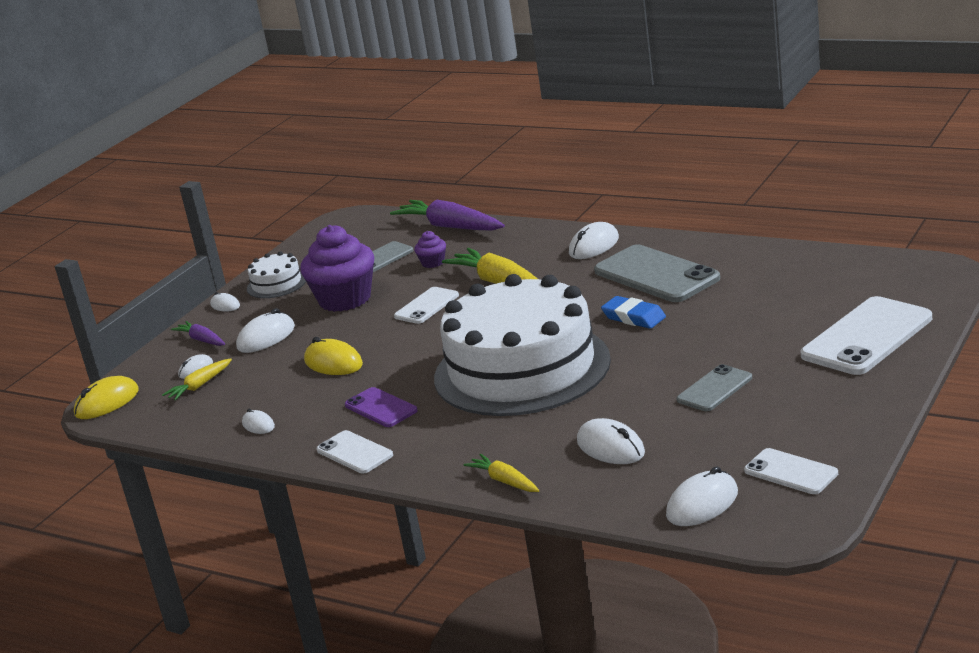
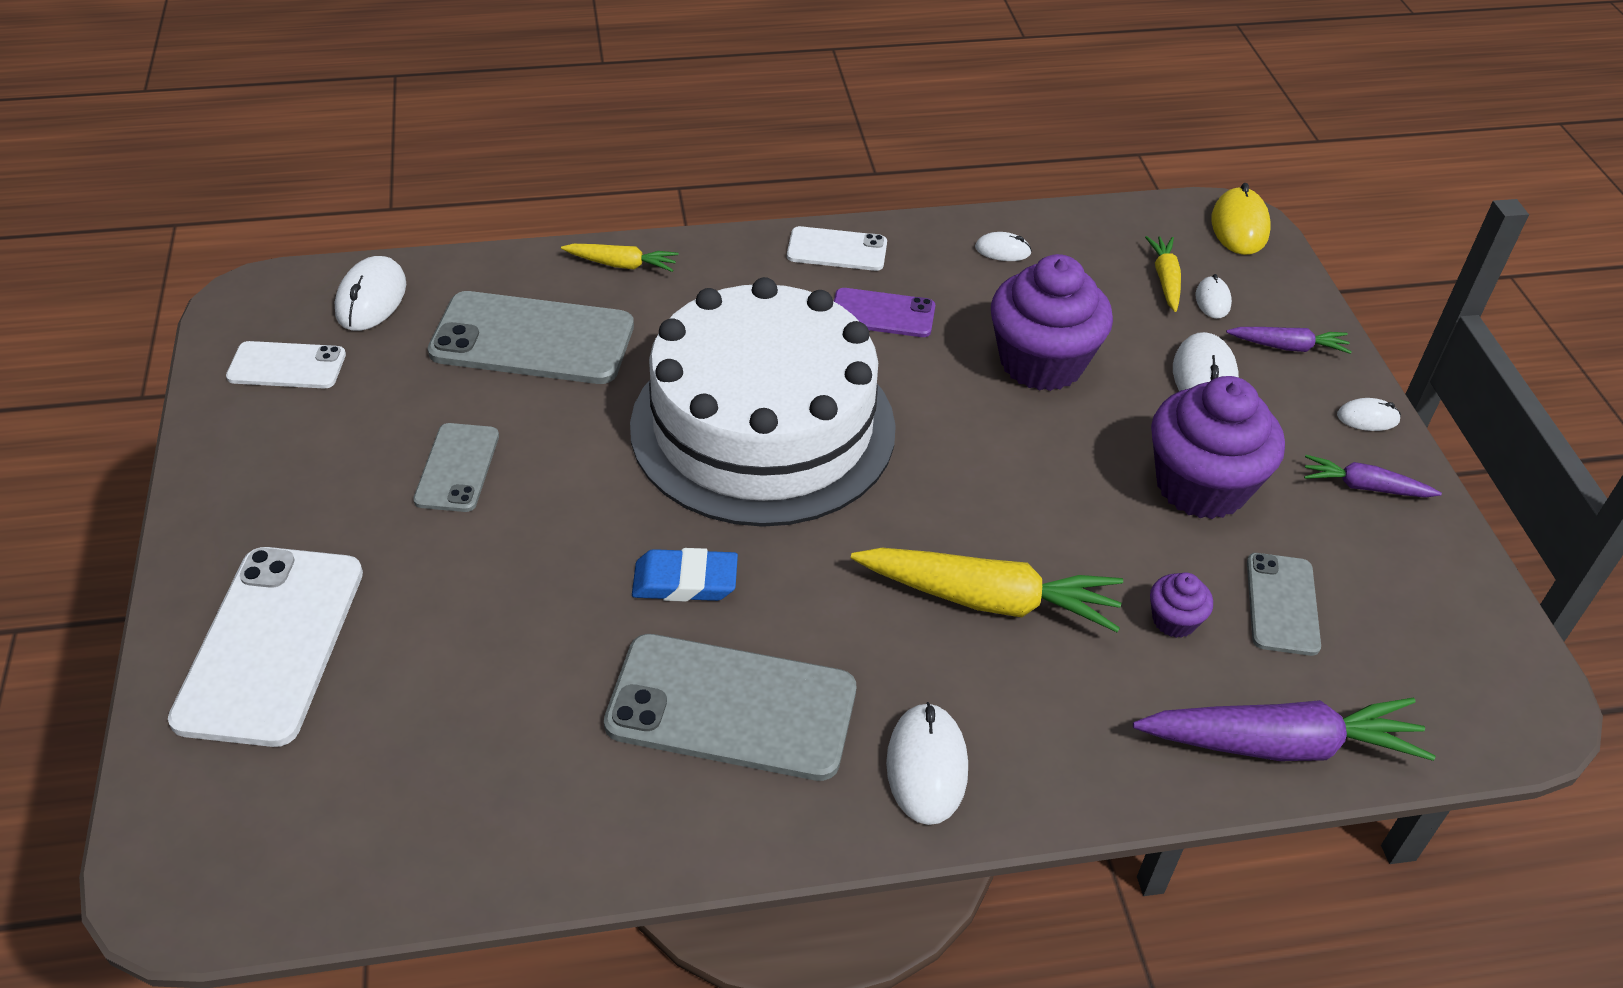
camera: 135 degrees right, 20 degrees up
white cake [247,251,306,298] -> purple carrot [1304,455,1442,498]
yellow mouse [304,337,363,375] -> purple cupcake [991,254,1113,391]
white phone [394,287,459,324] -> none
white mouse [577,418,645,464] -> grey phone [428,291,634,384]

